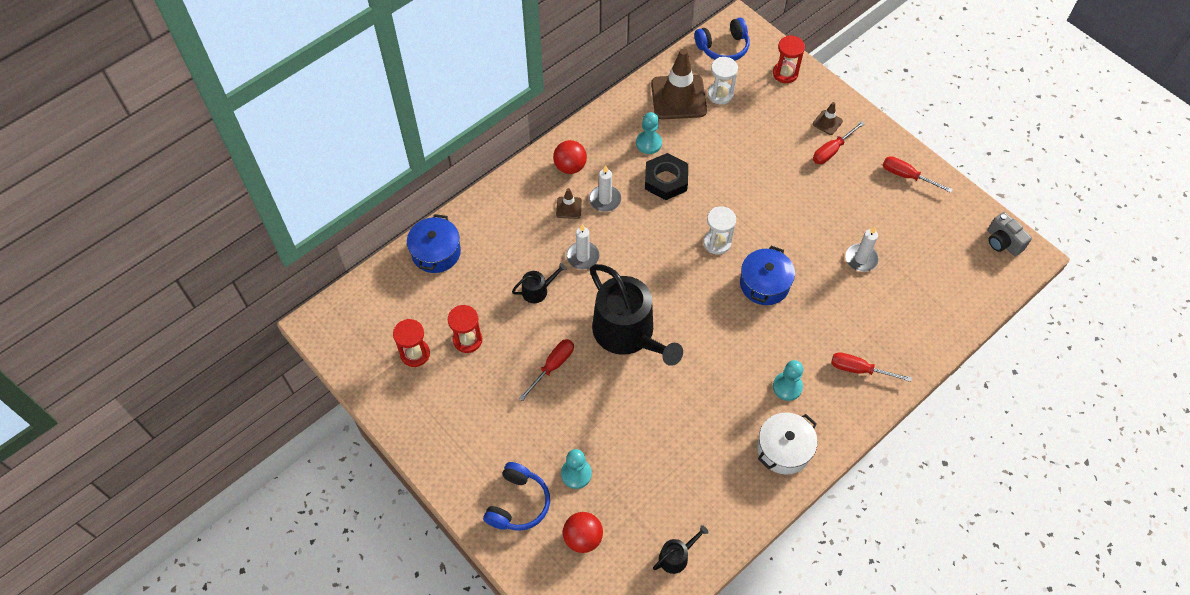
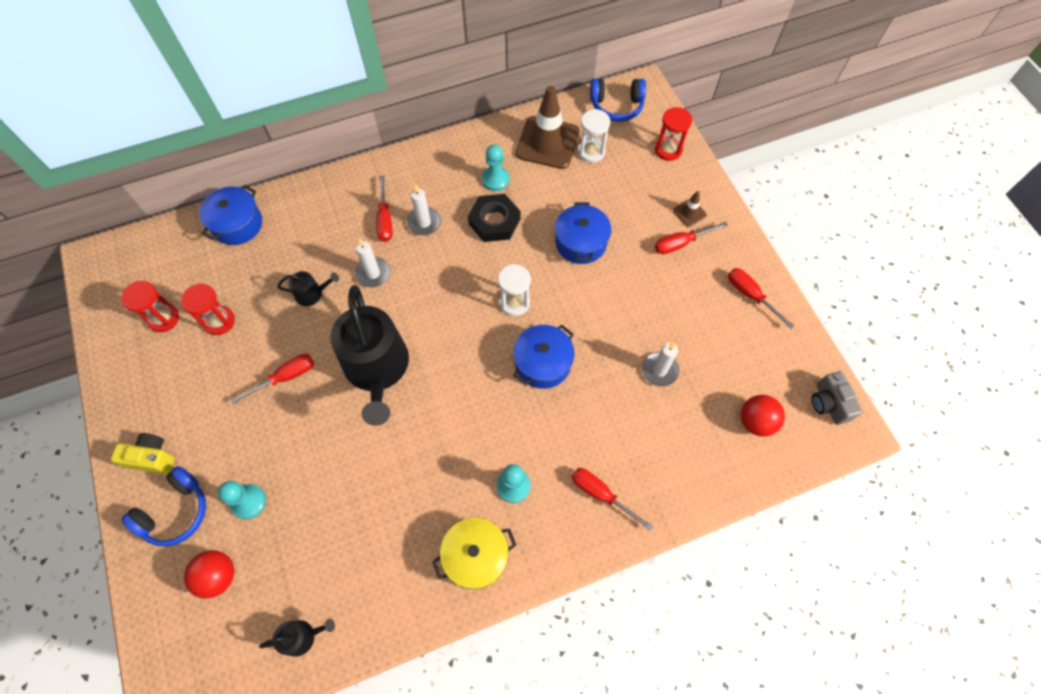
camera: 20 degrees right, 5 degrees up
red ball [553,140,587,174] -> red ball moved to [741,395,785,437]
brown traffic cone [556,188,582,219] -> red screwdriver [376,176,392,242]
white pot [757,413,817,474] -> yellow pot [432,518,517,590]
none -> yellow camera [110,433,175,474]
none -> blue pot [555,202,611,264]

